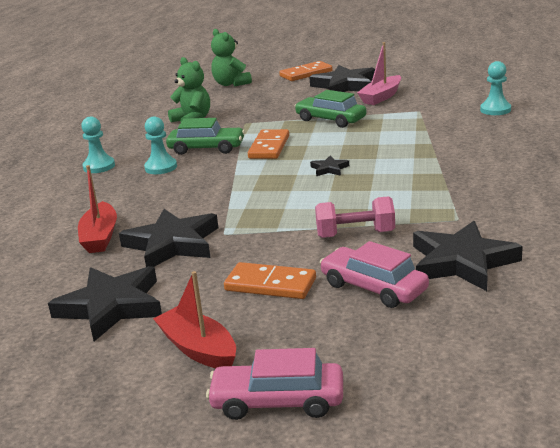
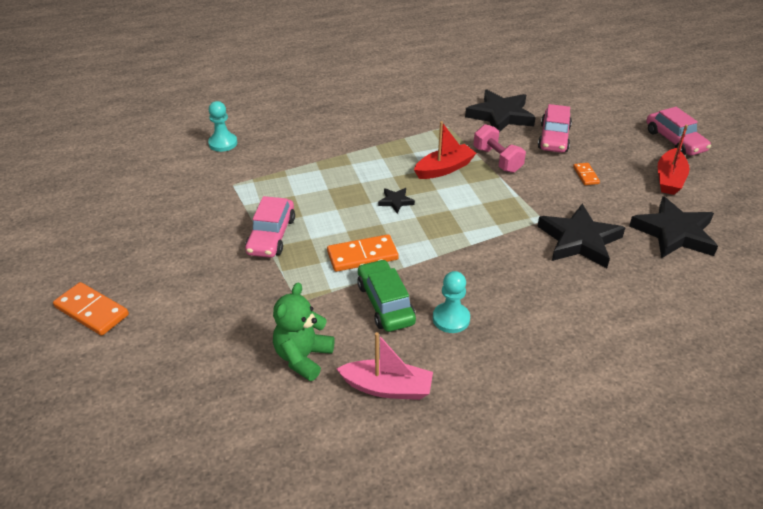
camera: 120 degrees left, 15 degrees up
red boat [78,165,117,253] -> red boat moved to [414,121,476,179]
turquoise pawn [81,116,115,173] -> none
green teddy bear [211,29,252,86] -> none
orange domino [224,262,316,299] -> orange domino [573,163,600,185], size x0.56
green car [295,90,367,128] -> pink car [245,196,295,258]
black star [310,65,375,92] -> none
pink boat [357,42,401,105] -> pink boat moved to [336,332,433,400]

